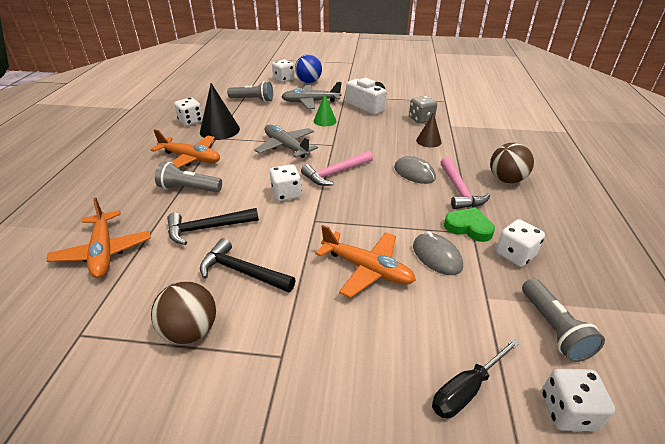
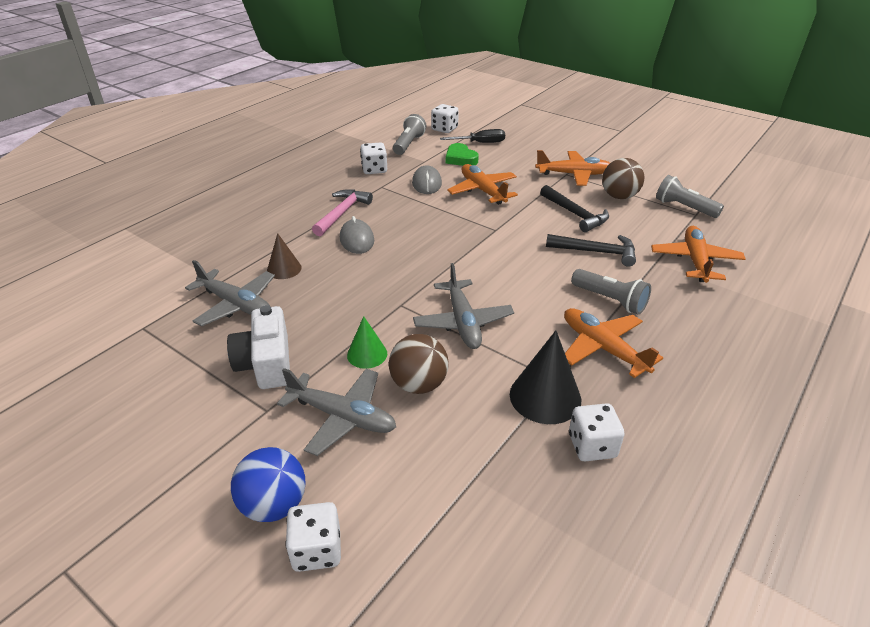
camera: 150 degrees left, 0 degrees up
grey flashlight [227,81,273,102] -> grey flashlight moved to [656,175,724,218]
white dice [270,164,302,201] -> none
pink hammer [301,151,373,186] -> none
grey dice [409,96,437,124] -> grey plane [185,260,275,327]
green heart [444,208,495,242] -> green heart moved to [446,143,479,166]
brown ball [490,143,534,183] -> brown ball moved to [389,334,449,394]
none -> orange plane [535,150,610,186]

